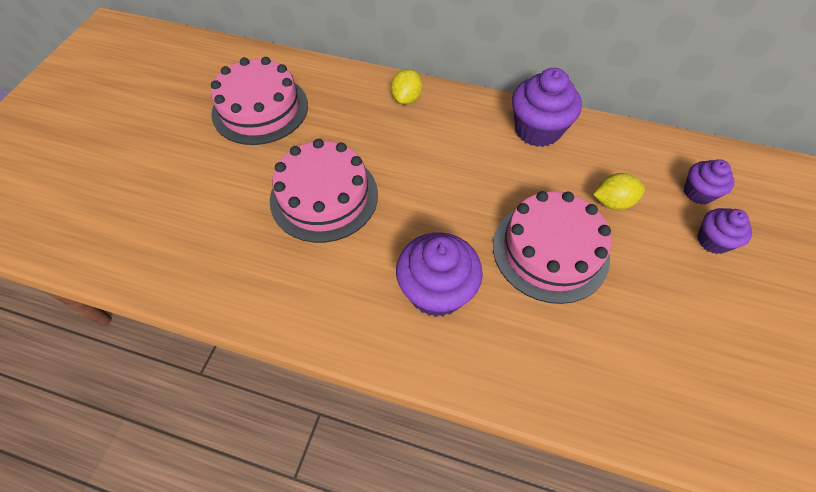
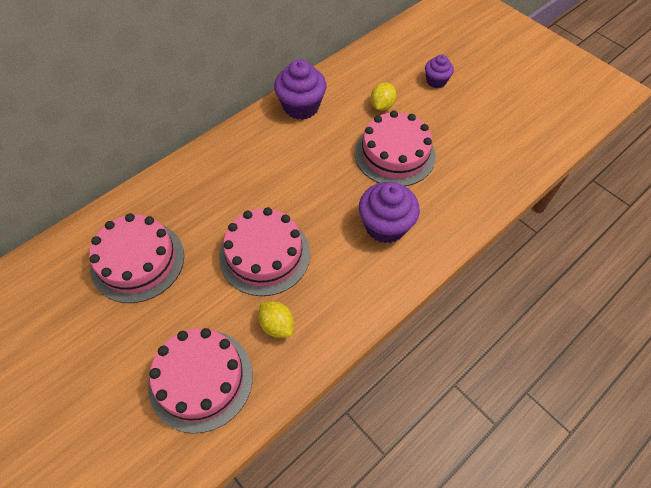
camera: 60 degrees left, 0 degrees up
yellow lemon [391,69,423,105] -> yellow lemon moved to [258,301,294,338]
purple cupcake [684,159,734,204] -> none
none -> pink cake [148,328,253,433]

